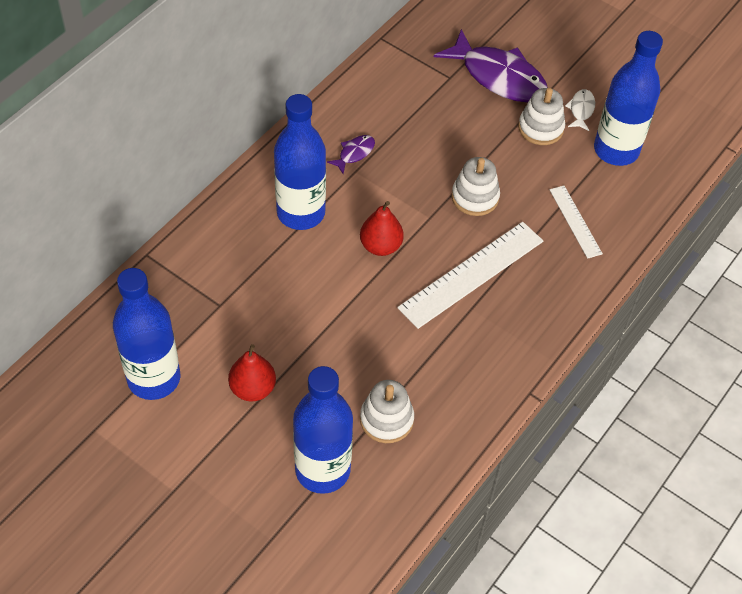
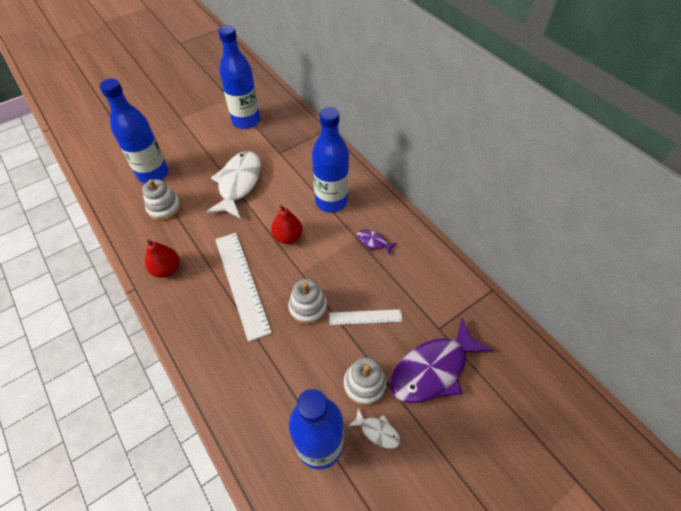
camera: 110 degrees right, 0 degrees up
red pear [228,344,276,402] -> red pear moved to [145,239,179,278]
purple fish [327,135,375,174] -> purple fish turned 150 degrees clockwise [357,230,398,254]
white ruler [550,186,603,259] -> white ruler moved to [329,309,403,325]
none -> white fish [206,151,261,219]

